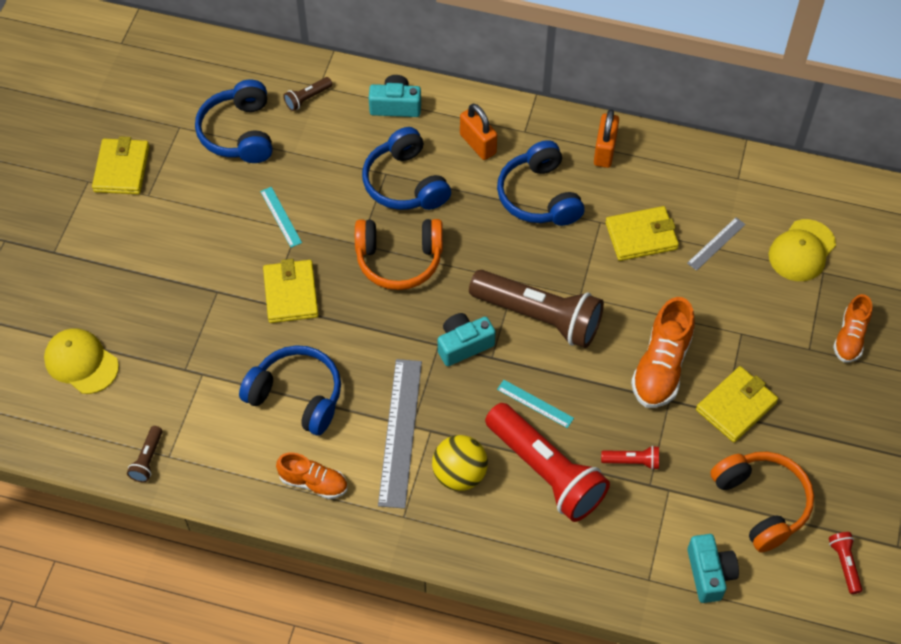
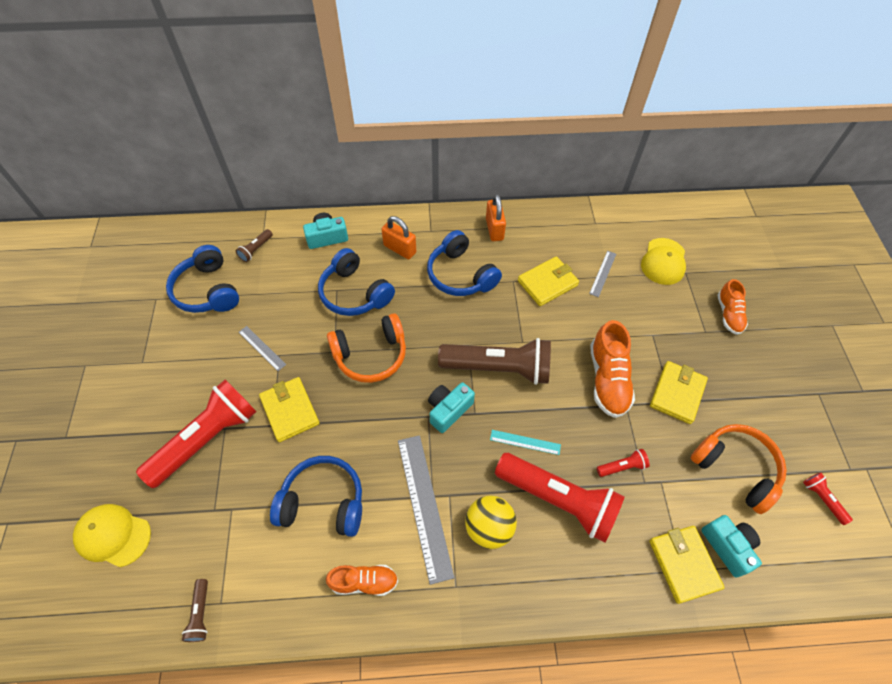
camera: 20 degrees left, 0 degrees up
yellow wallet [92,136,150,194] -> yellow wallet moved to [649,526,725,604]
turquoise ruler [260,187,302,248] -> grey ruler [239,326,286,371]
none -> red flashlight [136,379,257,488]

